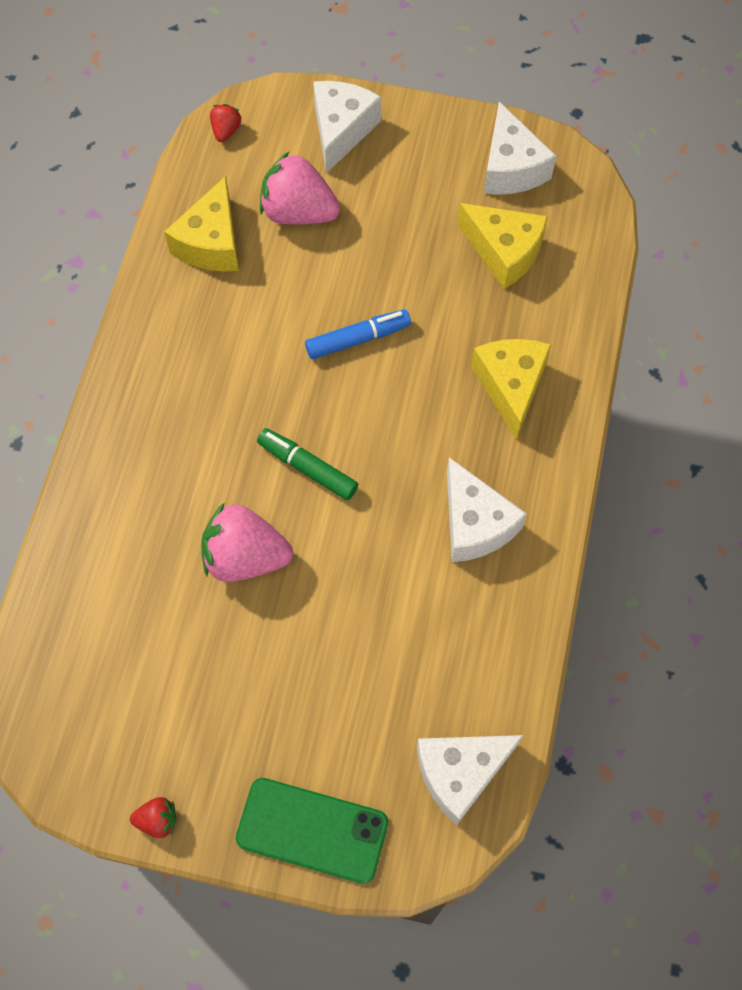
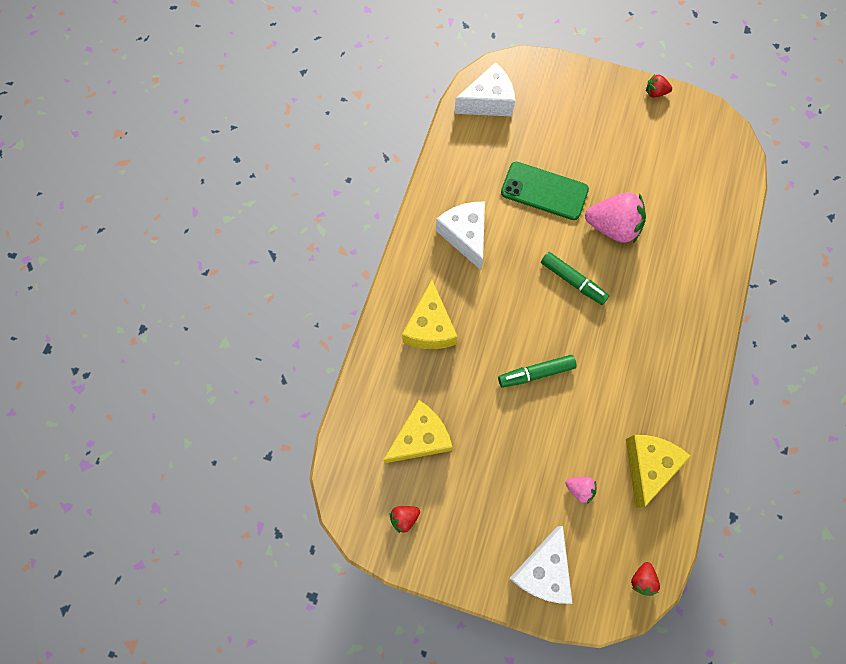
camera: 175 degrees left, 5 degrees up
green phone [236,778,388,884] -> green phone moved to [501,162,589,220]
pink strawberry [260,152,340,225] -> pink strawberry [565,477,596,504], size x0.48
blue marker [305,310,411,359] -> green marker [498,355,576,388]
yellow cheese [458,203,548,289] -> yellow cheese turned 105 degrees clockwise [383,400,453,463]
white cheese [484,102,556,195] -> red strawberry [390,506,420,533]

